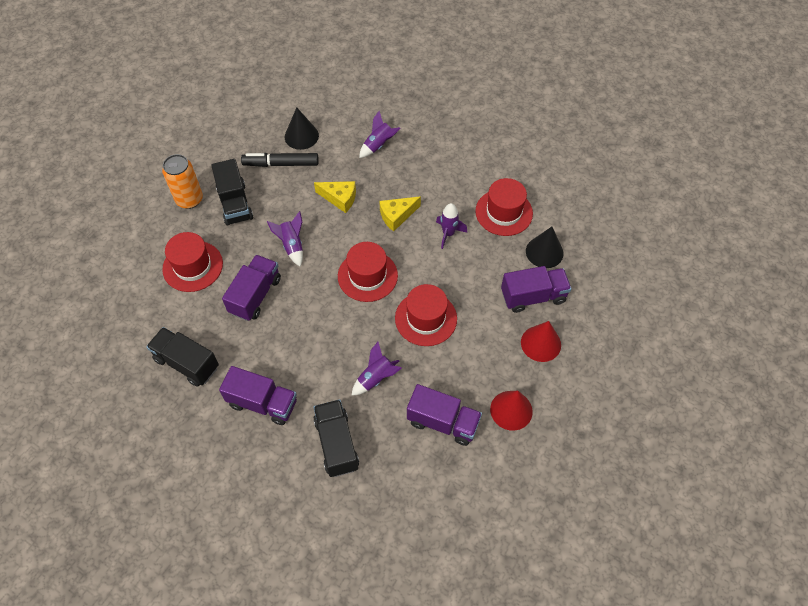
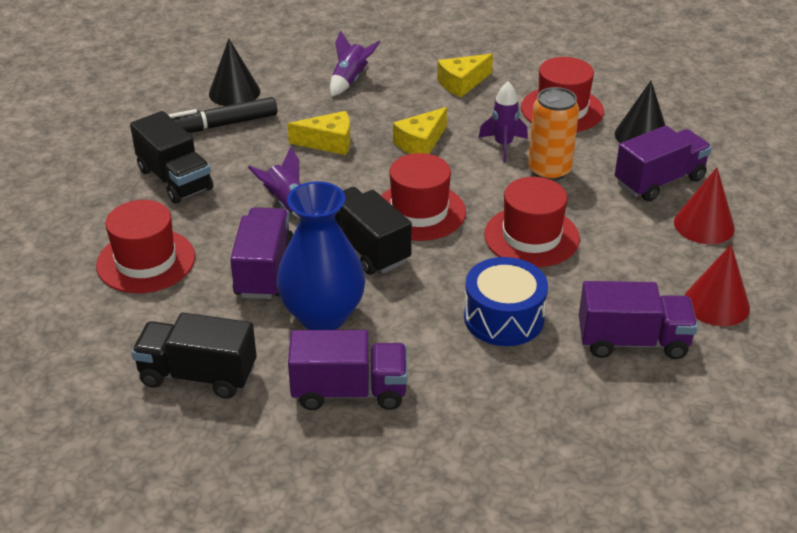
camera: 20 degrees left, 20 degrees down
orange can [162,154,203,209] -> orange can moved to [528,87,579,181]
black truck [313,399,359,477] -> black truck moved to [334,187,412,275]
purple rocket [352,342,402,396] -> blue drum [464,257,548,346]
none -> blue vase [276,182,365,330]
none -> yellow cheese [437,54,493,97]

